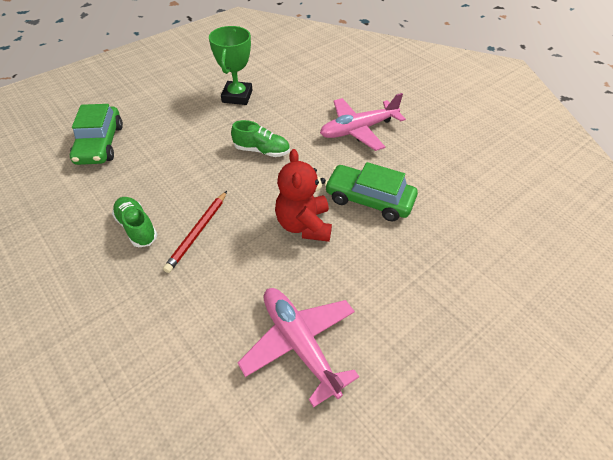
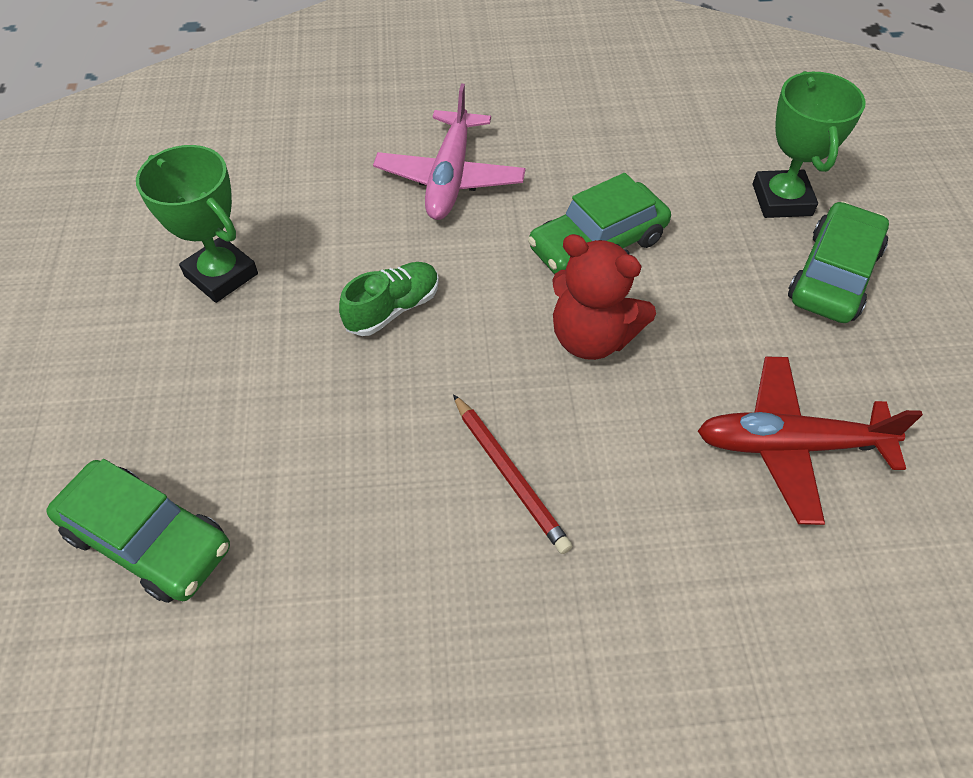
camera: 55 degrees left, 5 degrees up
green shoe [112,197,157,247] -> none
pink plane [237,288,359,408] -> red plane [698,356,923,525]
none -> green trophy [753,71,866,218]
none -> green car [788,201,889,323]

